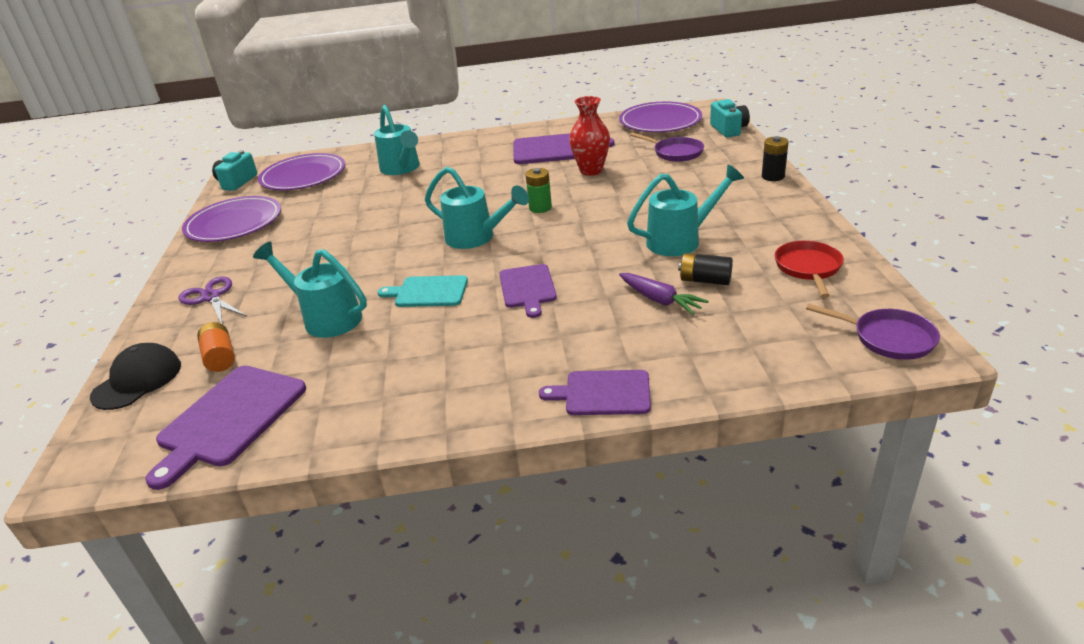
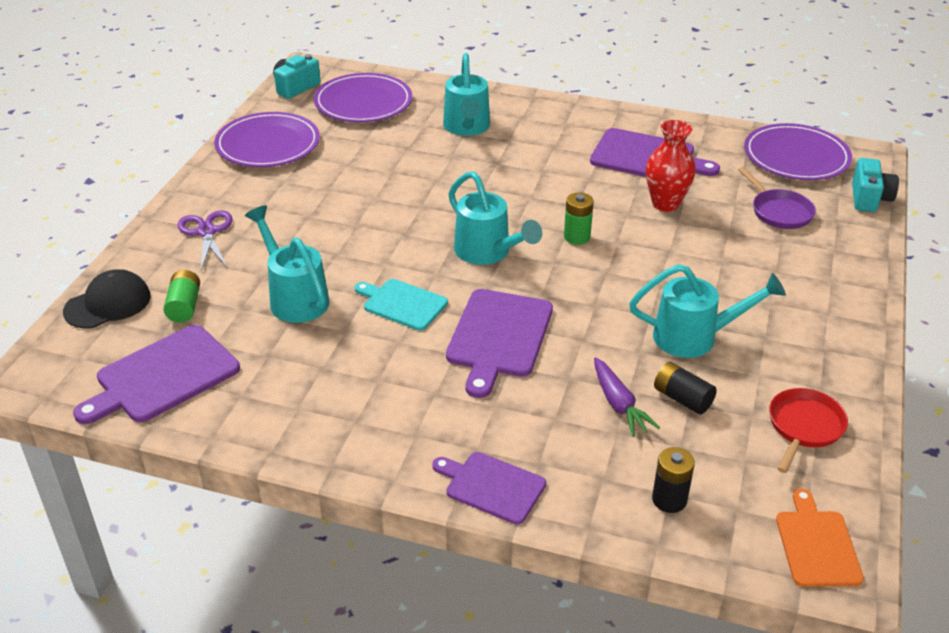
camera: 20 degrees right, 5 degrees up
orange battery [197,322,235,372] -> green battery [163,270,200,322]
purple cutting board [499,264,557,318] -> purple cutting board [446,289,553,398], size x1.55
black battery [762,136,789,181] -> black battery moved to [652,447,695,513]
purple pan [806,304,940,360] -> orange cutting board [776,488,864,587]

